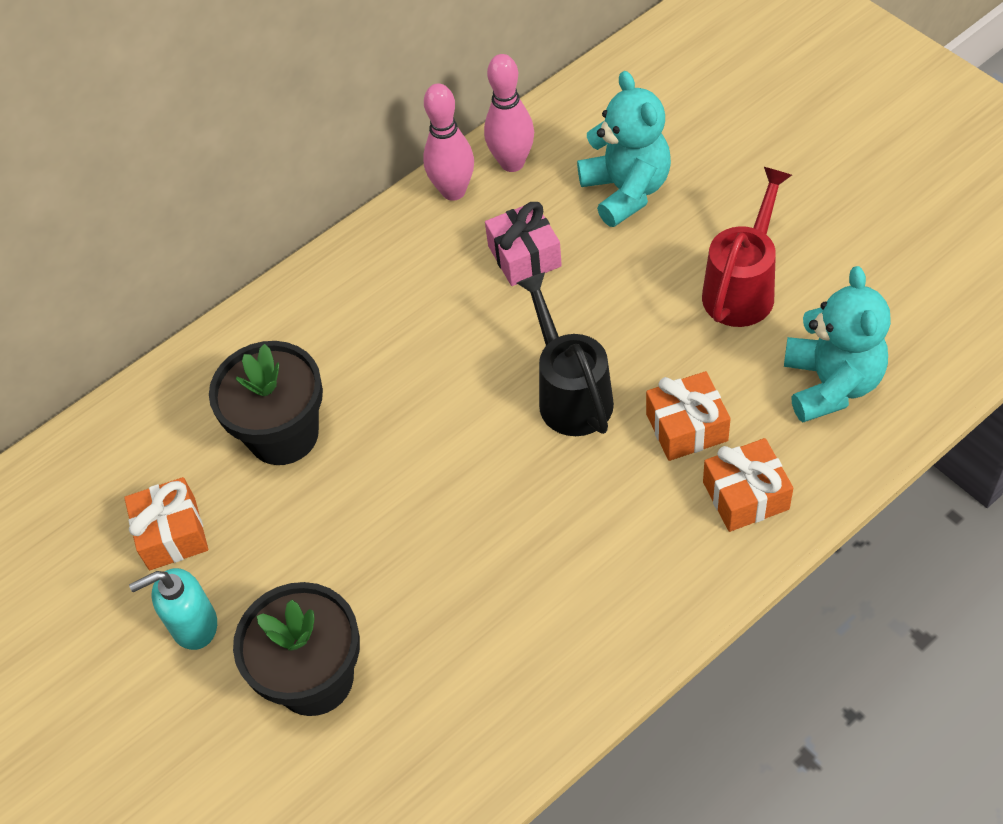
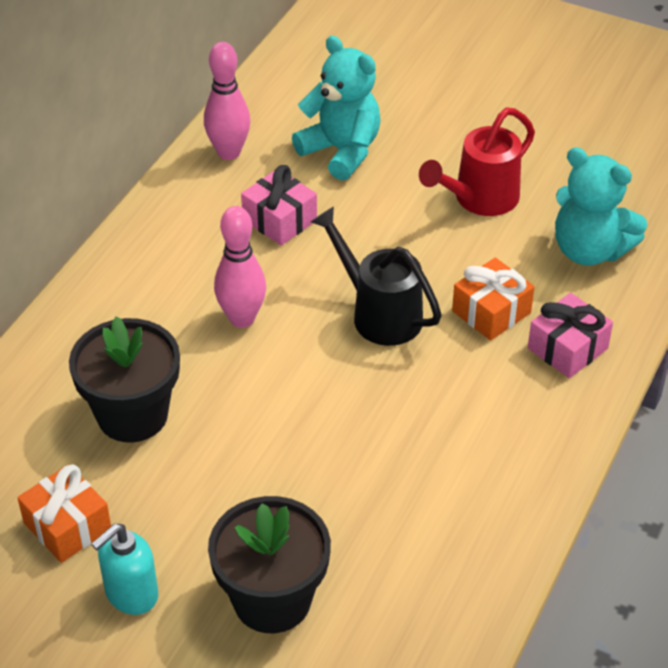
camera: 30 degrees left, 10 degrees down
pink bowling pin [423,83,474,201] -> pink bowling pin moved to [214,206,266,328]
red watering can [702,167,792,327] -> red watering can turned 135 degrees counterclockwise [419,108,535,216]
orange gift [703,438,793,532] -> pink gift [528,293,613,378]
turquoise teddy bear [784,266,891,422] -> turquoise teddy bear turned 150 degrees clockwise [555,147,648,266]

